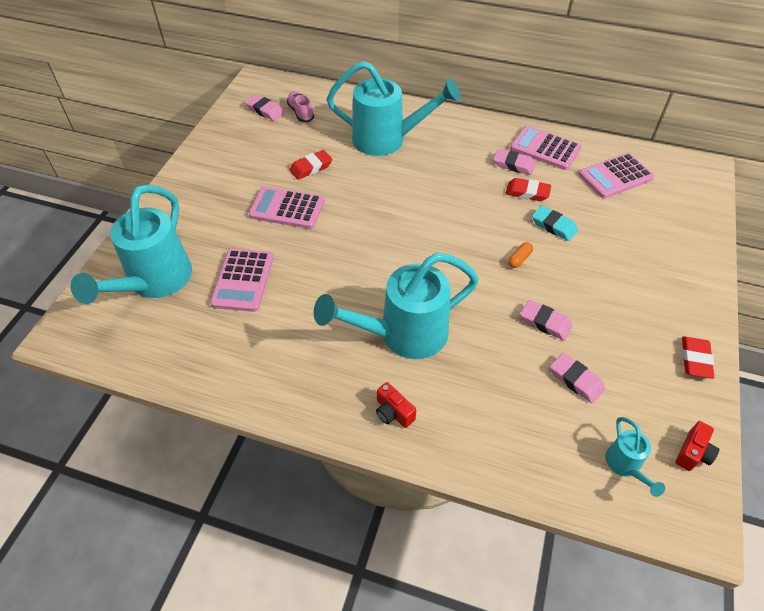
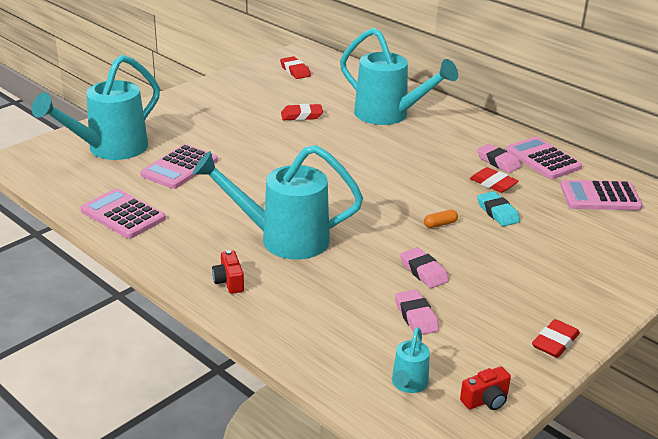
camera: 25 degrees right, 20 degrees down
pink eraser [245,94,284,121] -> red eraser [280,56,311,79]
pink calculator [248,186,325,229] -> pink calculator moved to [81,189,166,239]
pink shoe [287,91,314,122] -> none

